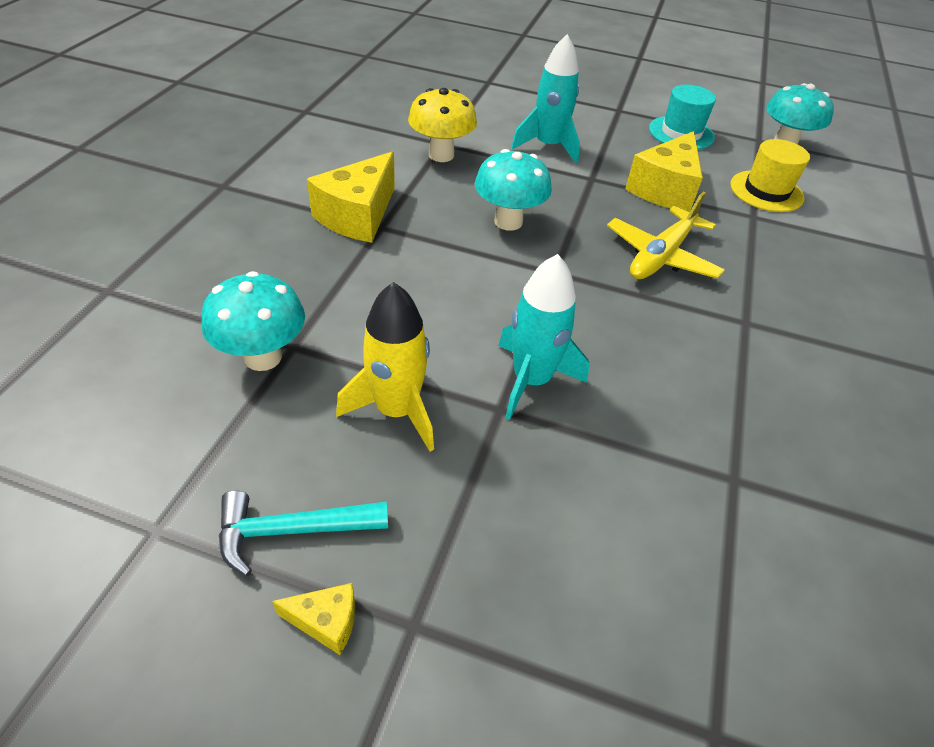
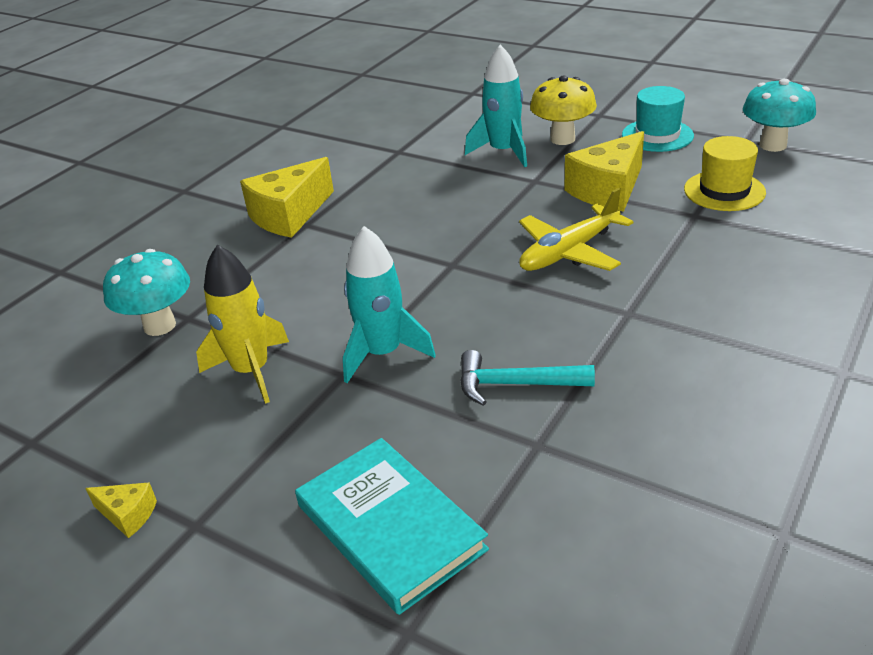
camera: 20 degrees right, 10 degrees down
turquoise hammer [219,490,388,576] -> turquoise hammer moved to [460,350,595,406]
yellow mushroom [408,88,477,162] -> yellow mushroom moved to [530,75,597,145]
turquoise mushroom [475,149,552,231] -> none
none -> turquoise book [295,438,489,615]

